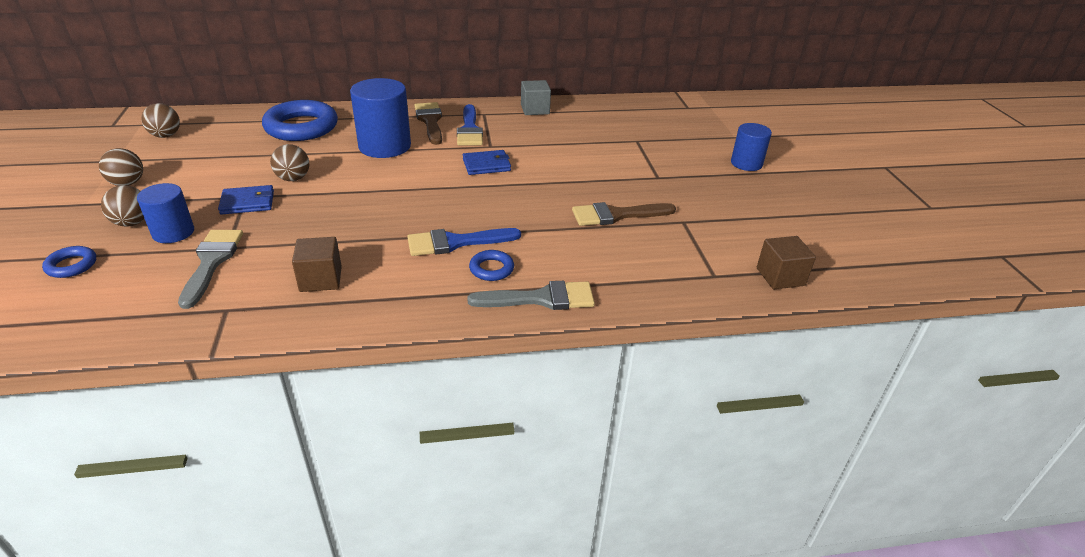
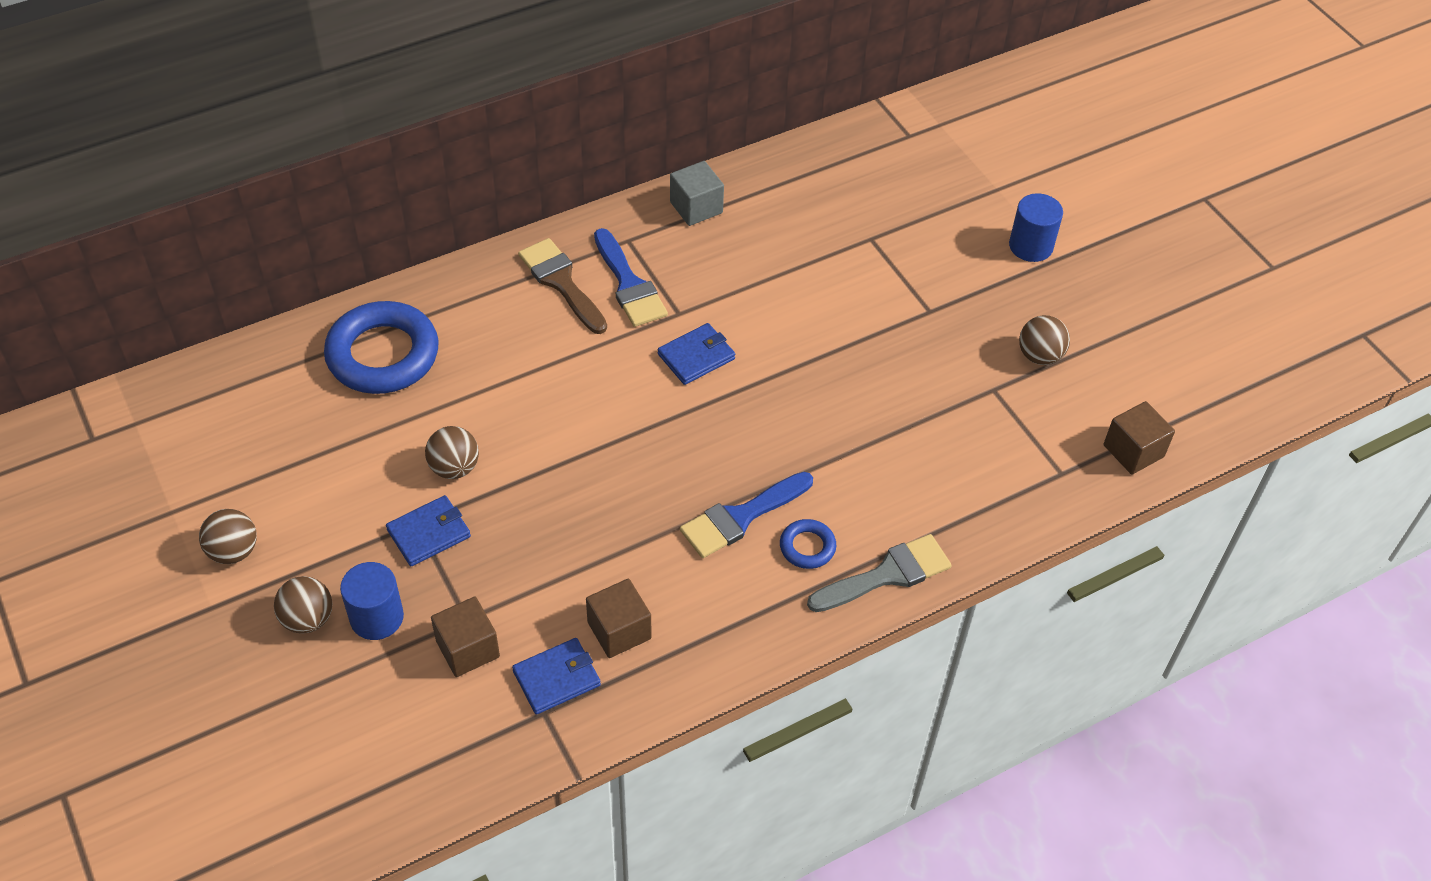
camera: 20 degrees left, 15 degrees up
blue ring [42,246,96,278] -> none
brown ball [141,103,180,138] -> brown ball moved to [1019,315,1070,365]
grey brush [178,230,243,309] -> brown cube [431,597,500,677]
blue cylinder [350,78,411,158] -> none
brown brush [572,202,676,226] -> none
none -> blue wallet [512,638,601,715]

